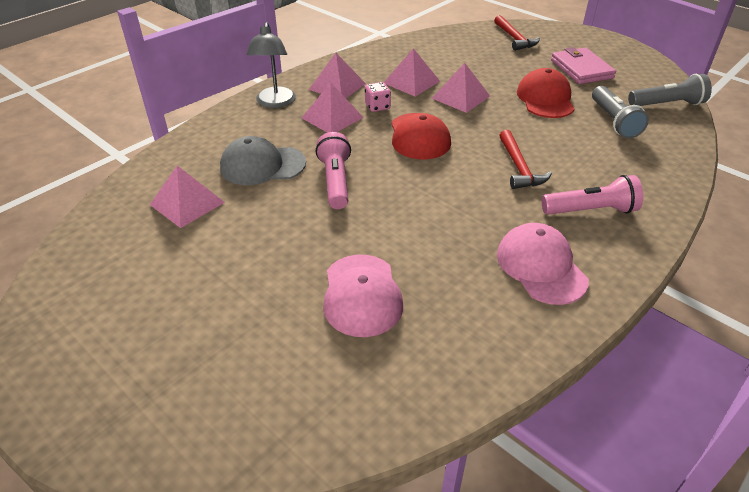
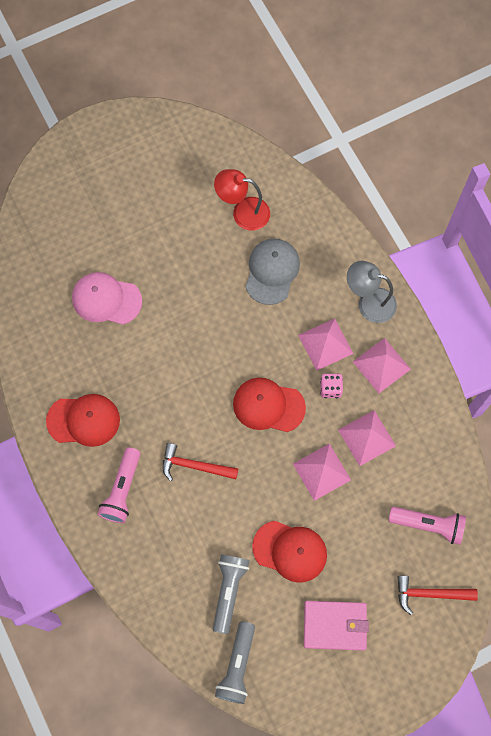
camera: 110 degrees right, 30 degrees up
pink pyramid [150,166,225,228] -> red lamp [214,169,270,231]
pink flashlight [316,132,351,209] -> pink flashlight moved to [389,507,466,545]
pink cap [497,223,589,305] -> red cap [46,394,120,447]
grey flashlight [592,86,649,139] -> grey flashlight turned 90 degrees clockwise [213,554,250,634]

